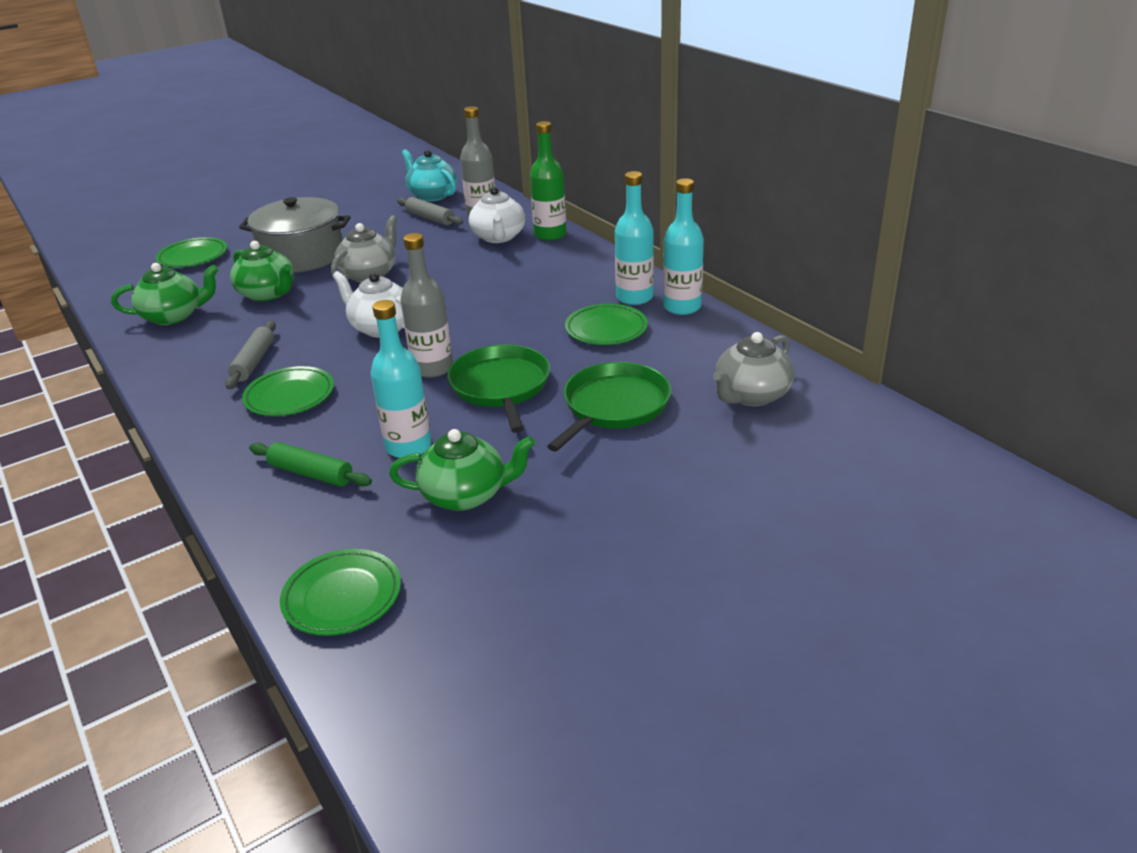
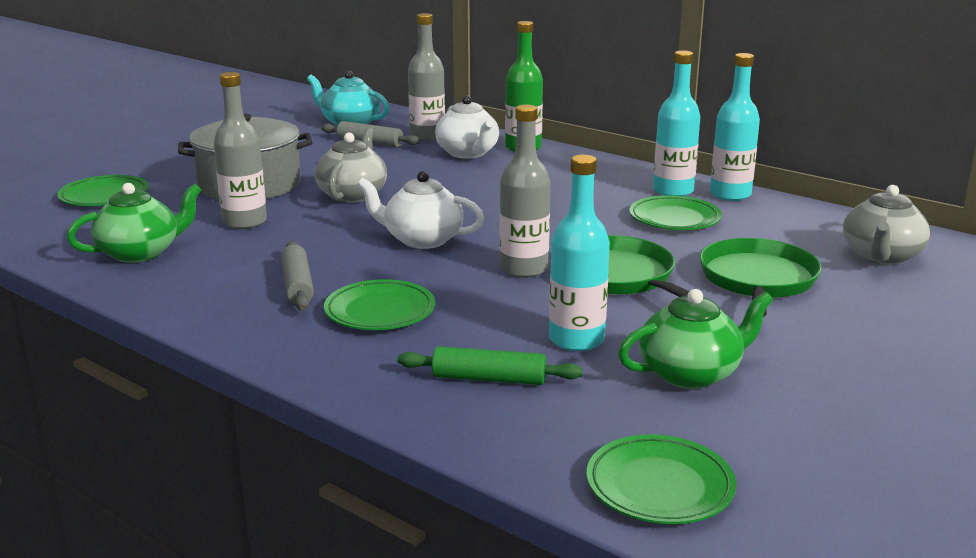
camera: 20 degrees left, 10 degrees down
green teapot [230,241,294,302] -> grey bottle [213,72,267,229]

